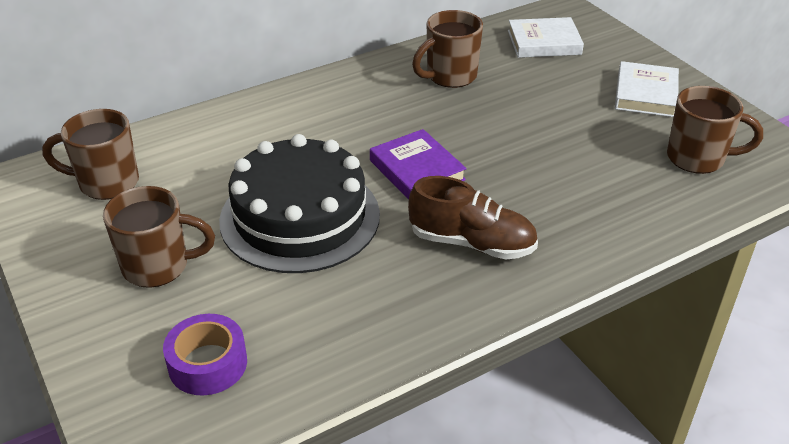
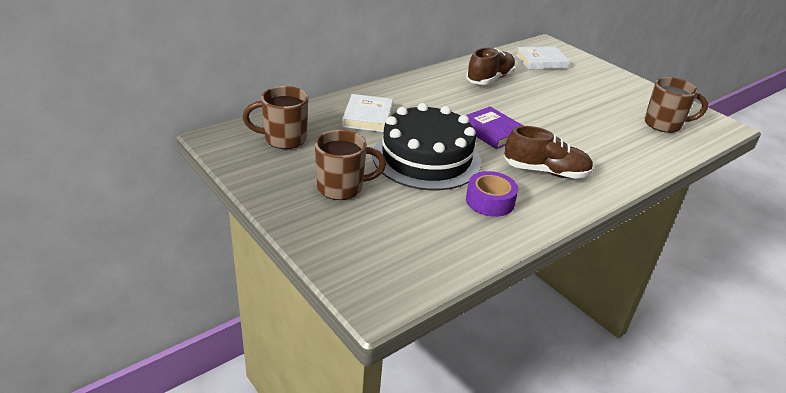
camera: 10 degrees left, 5 degrees down
purple tape [163,314,247,396] -> purple tape moved to [466,171,518,217]
brown mug [412,10,483,88] -> brown shoe [466,48,516,85]
white book [615,61,679,117] -> white book moved to [342,94,393,132]

